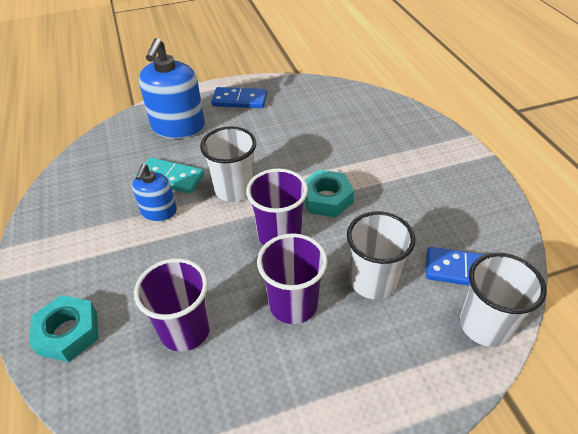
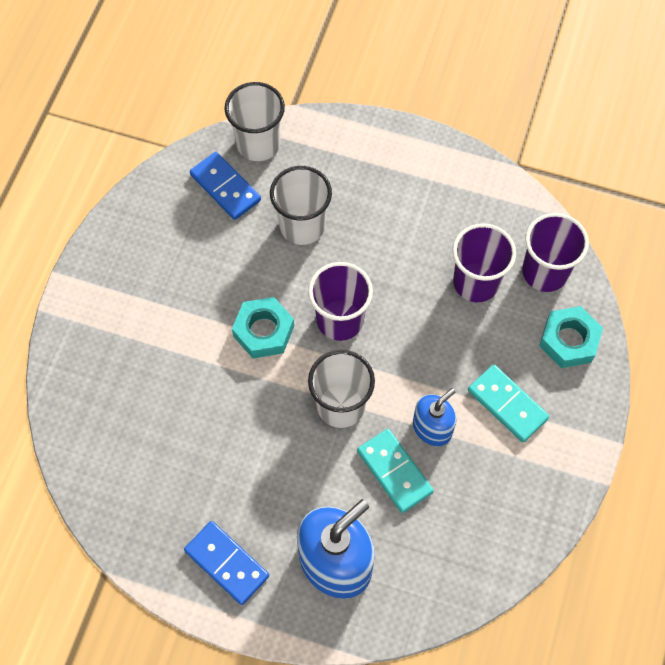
camera: 145 degrees left, 20 degrees up
purple cup [257,233,328,324] -> purple cup moved to [522,213,589,292]
none -> turquoise domino [468,364,549,442]

